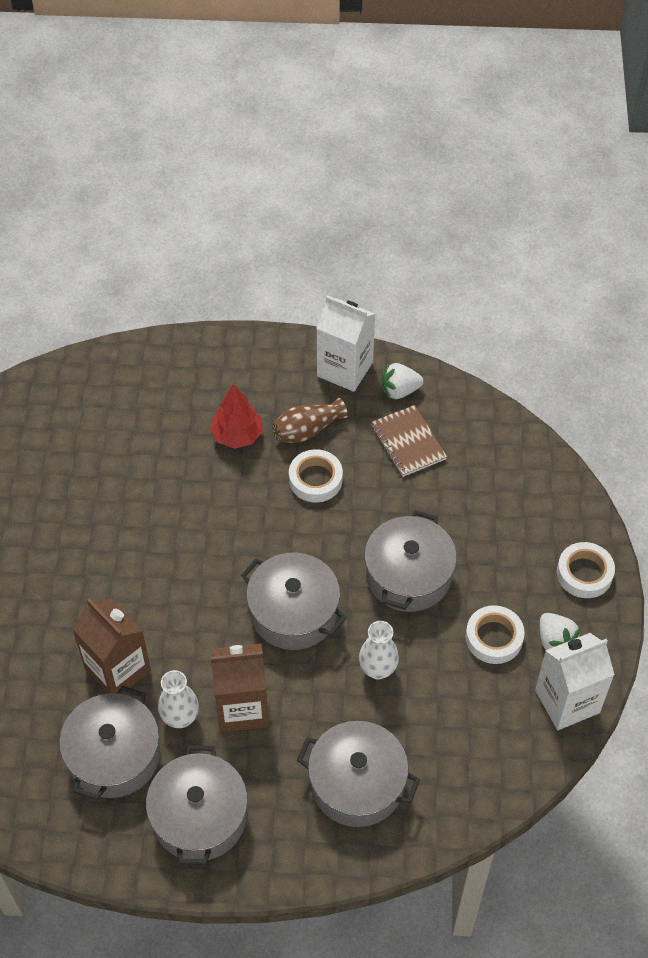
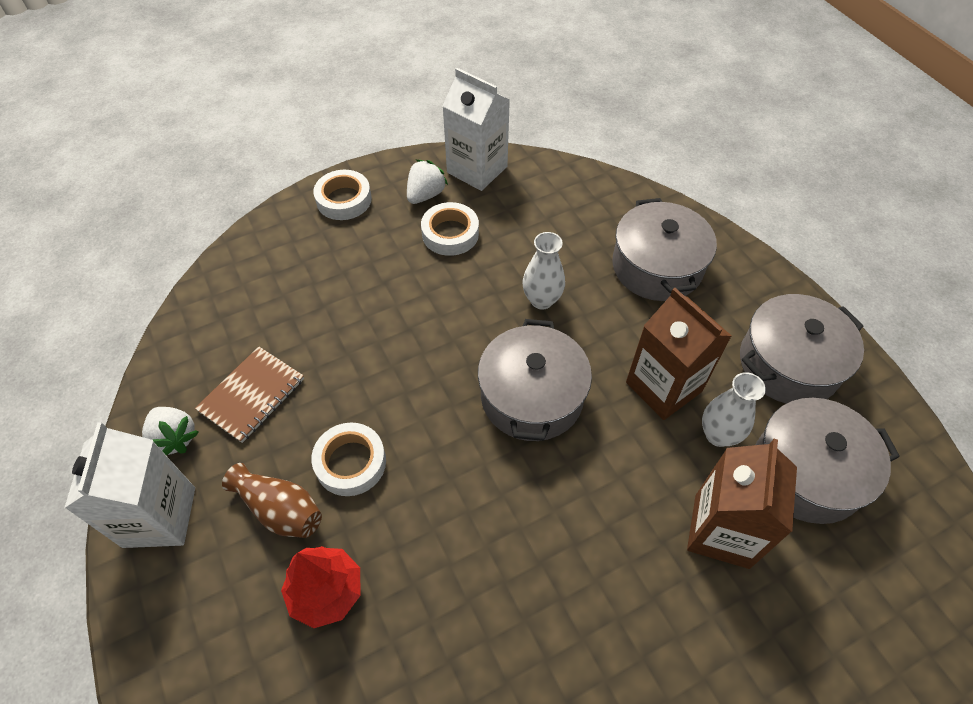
camera: 120 degrees left, 0 degrees up
grey pot [364,510,457,612] -> none

